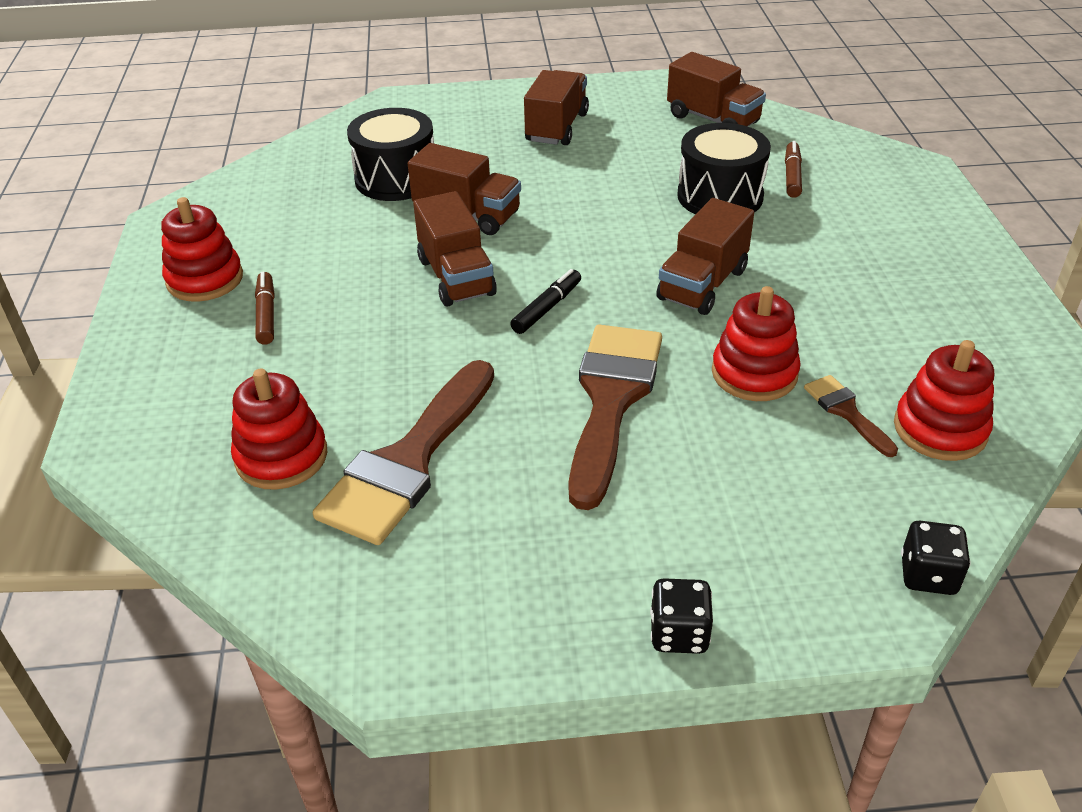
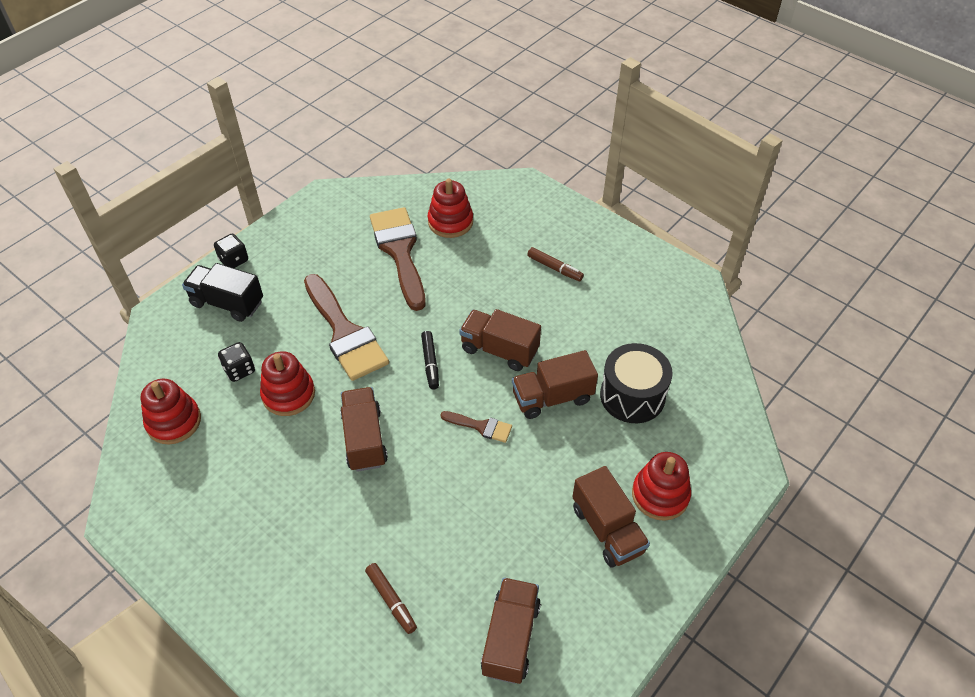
camera: 135 degrees right, 10 degrees up
red stacking toy [161,197,243,302] -> red stacking toy moved to [632,452,691,521]
brown truck [667,52,766,127] -> brown truck turned 105 degrees clockwise [481,577,541,684]
black drum [678,123,771,214] -> none
brown brush [804,375,898,457] -> brown brush moved to [440,411,512,443]
black dice [901,521,971,595] -> black dice moved to [218,342,255,382]
none -> black truck [182,263,263,322]

